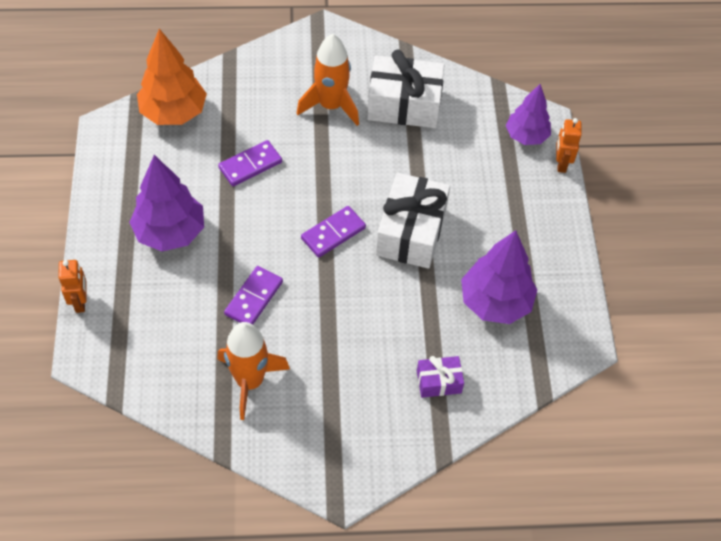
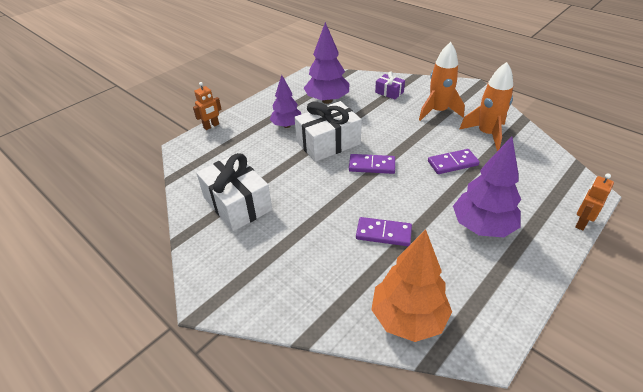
camera: 130 degrees left, 15 degrees down
orange rocket [297,34,359,126] -> orange rocket moved to [419,42,465,121]
purple tree [506,84,551,145] -> purple tree moved to [270,75,301,128]

